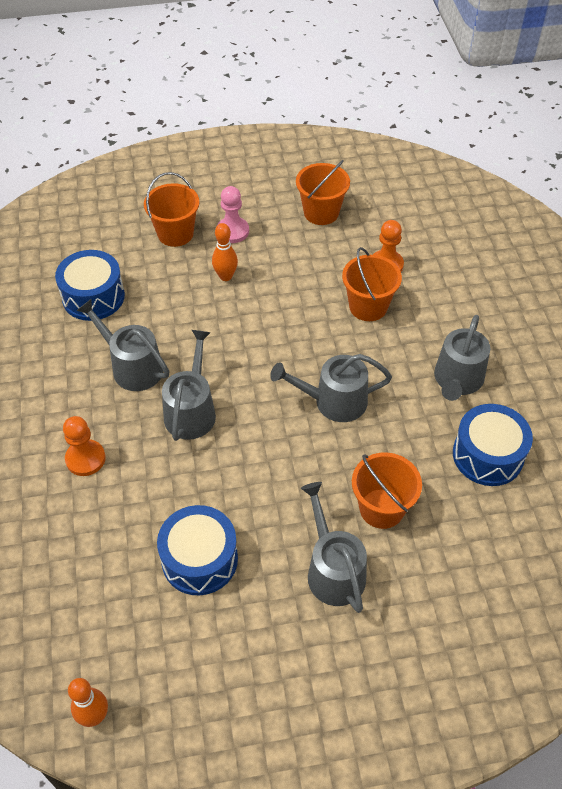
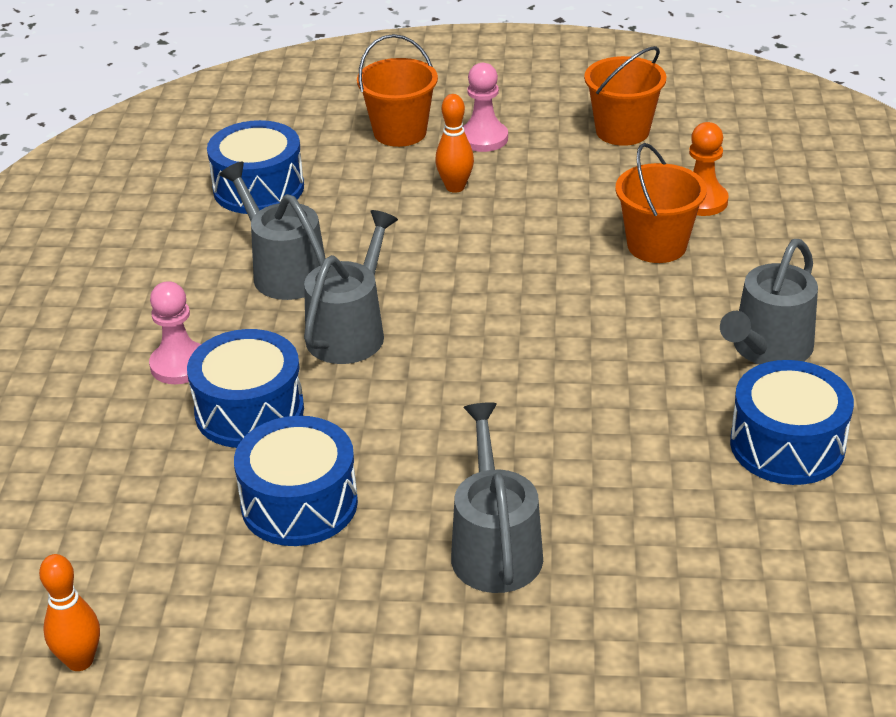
camera: 15 degrees right, 15 degrees down
orange pawn [63,416,106,476] -> pink pawn [149,281,201,384]
grey watering can [270,354,392,422] -> none
orange bucket [352,452,422,529] -> none
none -> blue drum [187,329,304,448]

